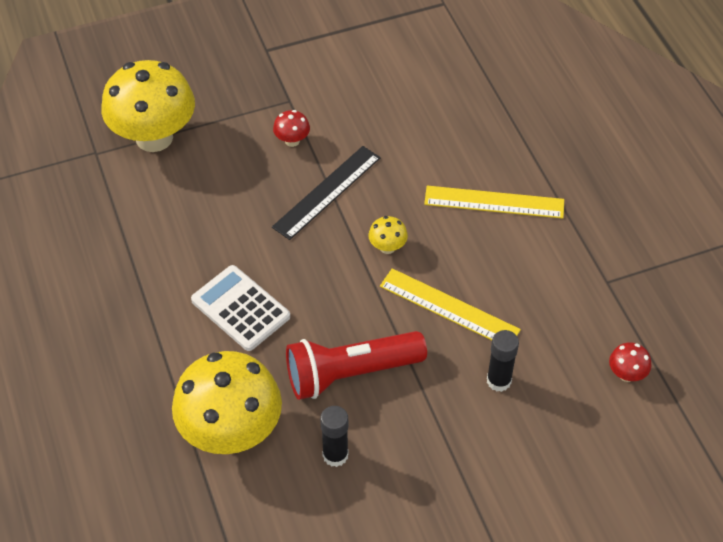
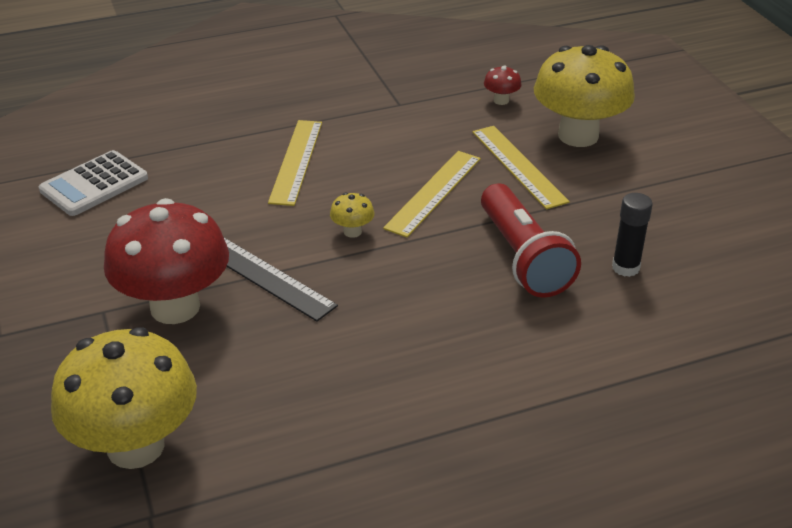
camera: 90 degrees left, 15 degrees down
yellow mushroom [172,351,282,454] -> yellow mushroom moved to [534,45,635,147]
white calculator [191,265,290,351] -> white calculator moved to [39,150,148,216]
red mushroom [273,110,310,147] -> red mushroom [104,198,229,324], size x2.48
black glue stick [487,330,519,392] -> yellow ruler [472,126,570,209]

